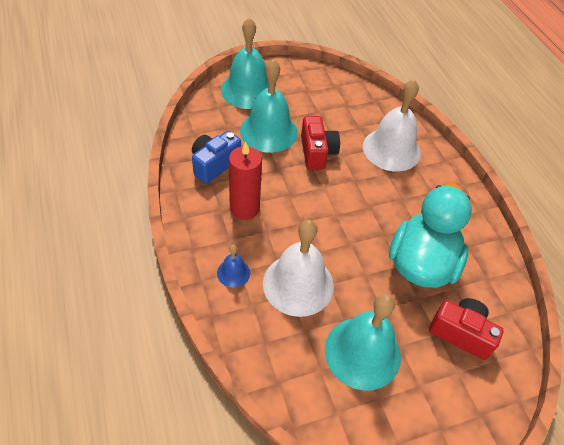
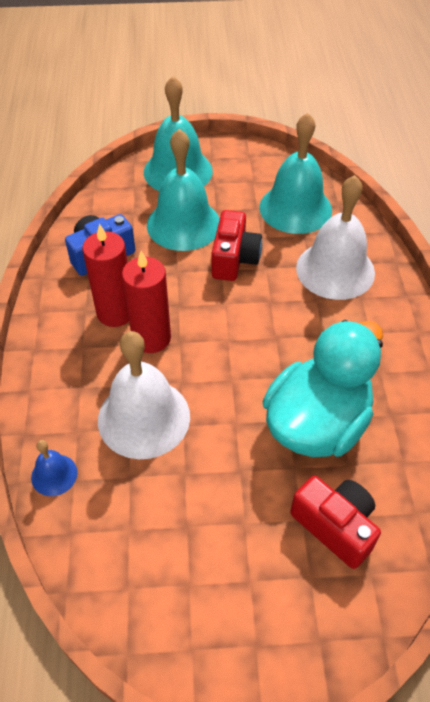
camera: 20 degrees right, 0 degrees up
blue bell [217,245,250,288] -> blue bell moved to [31,440,77,496]
turquoise bell [325,294,401,390] -> turquoise bell moved to [259,113,332,234]
none -> red candle [122,251,171,353]

